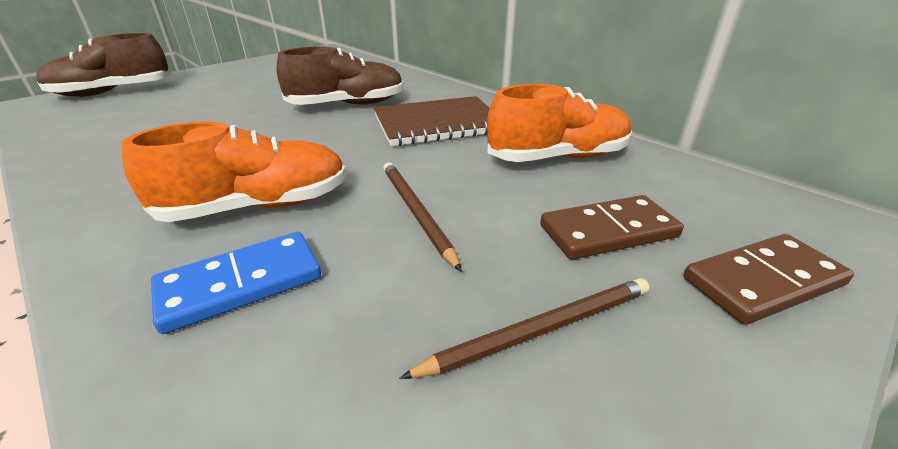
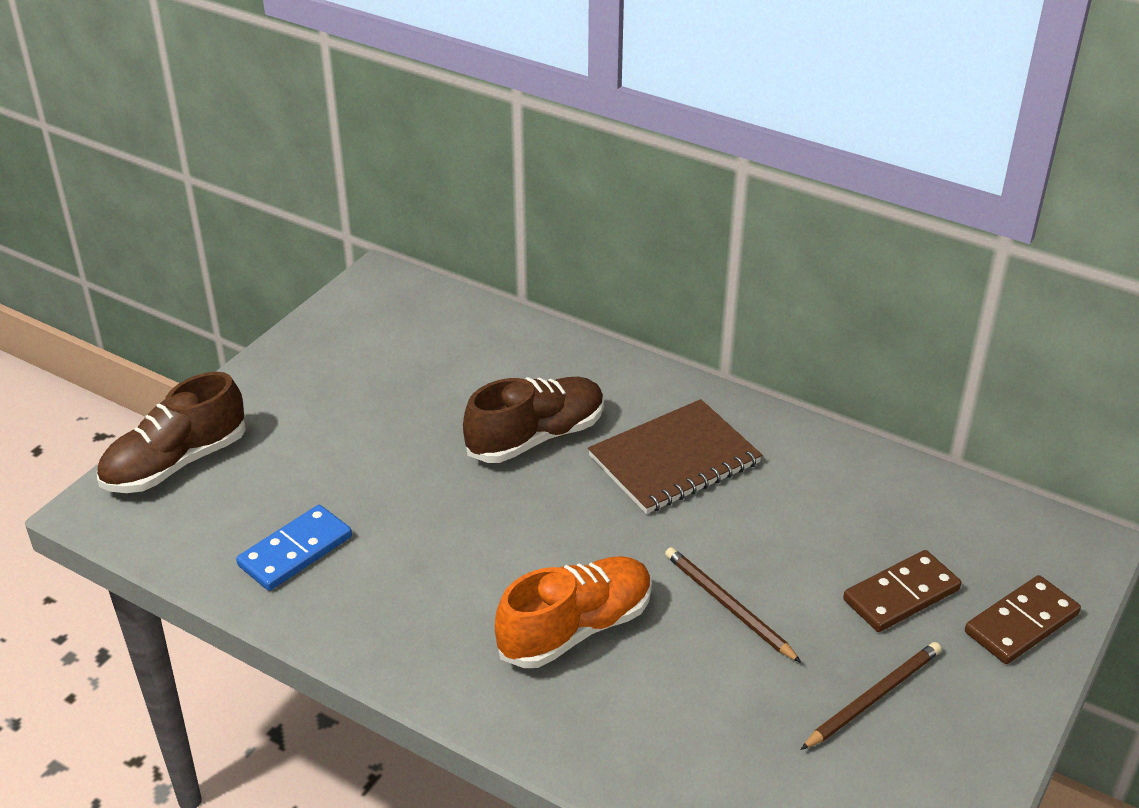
camera: 15 degrees left, 5 degrees up
blue domino [151,232,321,334] -> blue domino moved to [236,505,352,591]
orange shoe [487,84,632,162] -> none

